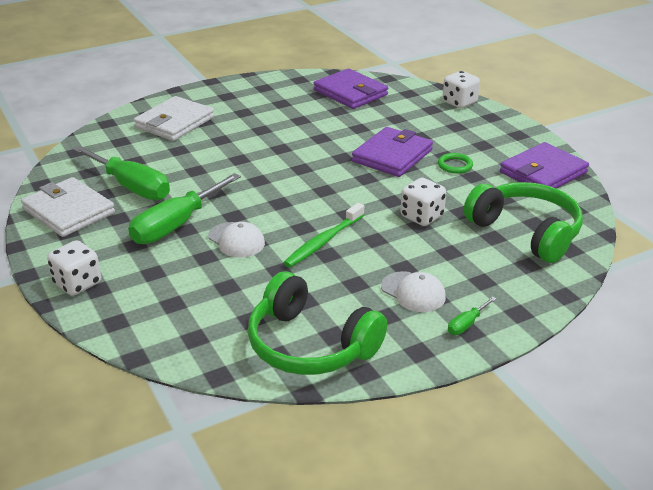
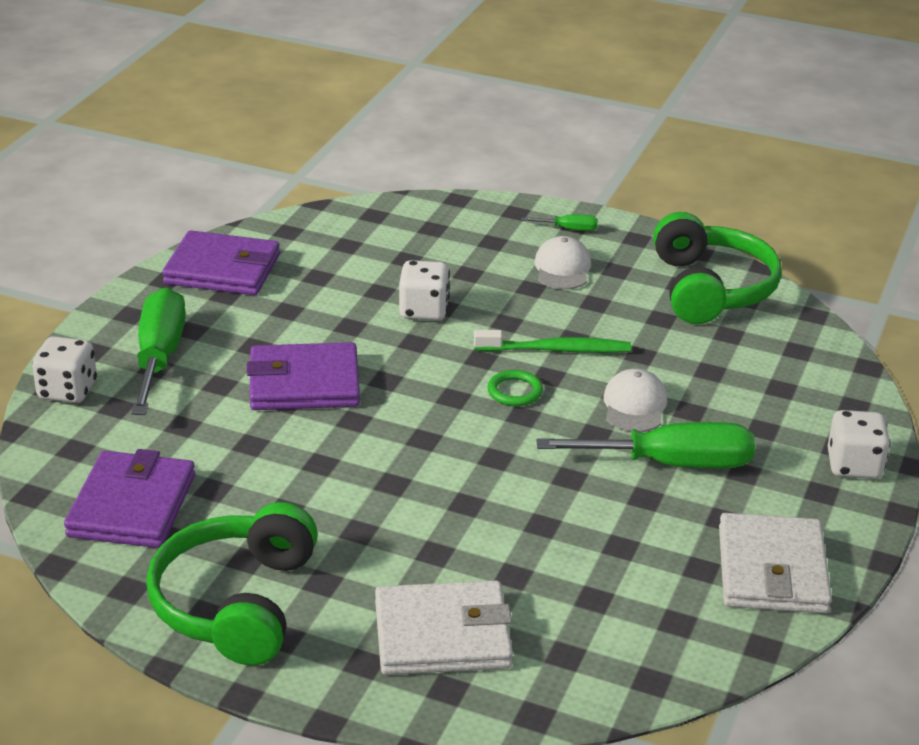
camera: 130 degrees left, 0 degrees up
green screwdriver [73,146,170,200] -> green screwdriver moved to [131,287,186,415]
green ring [438,153,473,174] -> green ring moved to [487,370,543,406]
green headphones [464,182,583,263] -> green headphones moved to [146,502,318,665]

